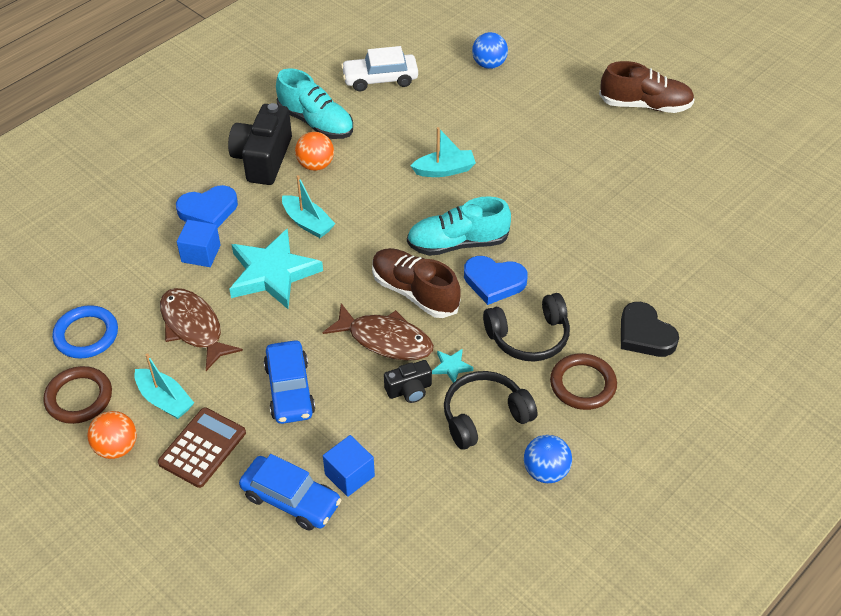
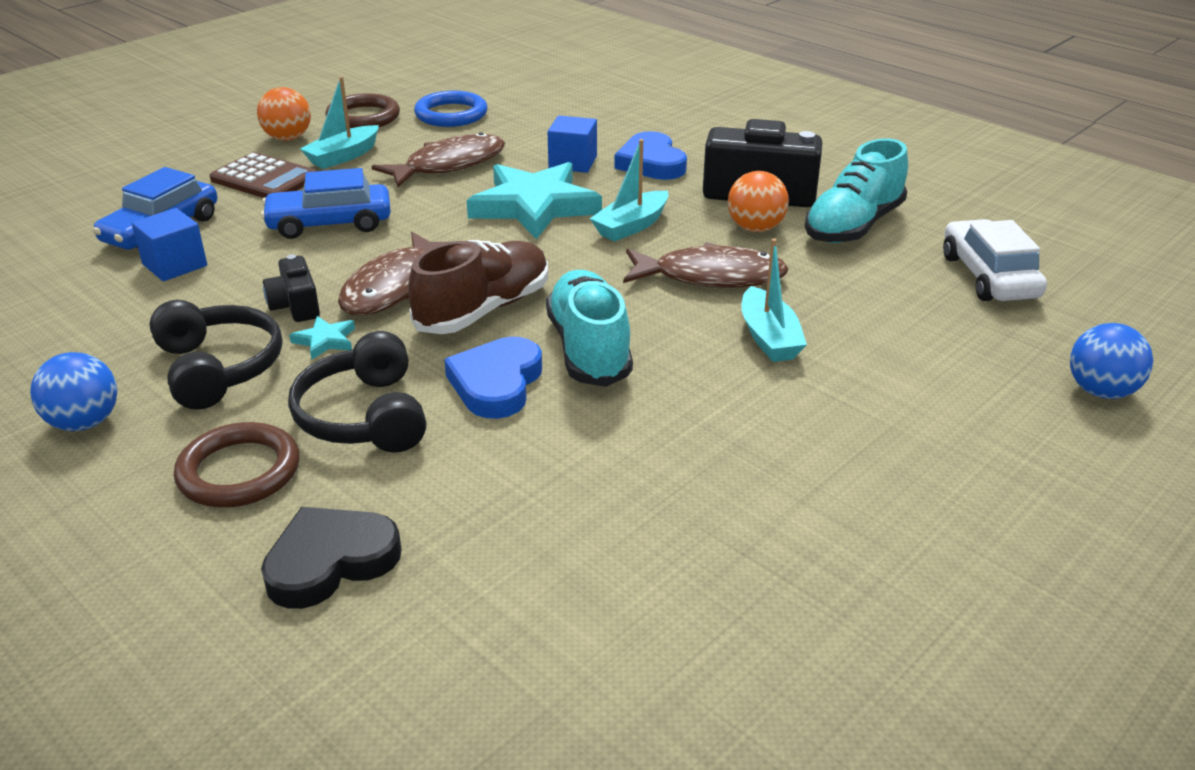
camera: 90 degrees right, 15 degrees down
brown shoe [599,61,695,113] -> none
none -> brown fish [623,242,789,288]

